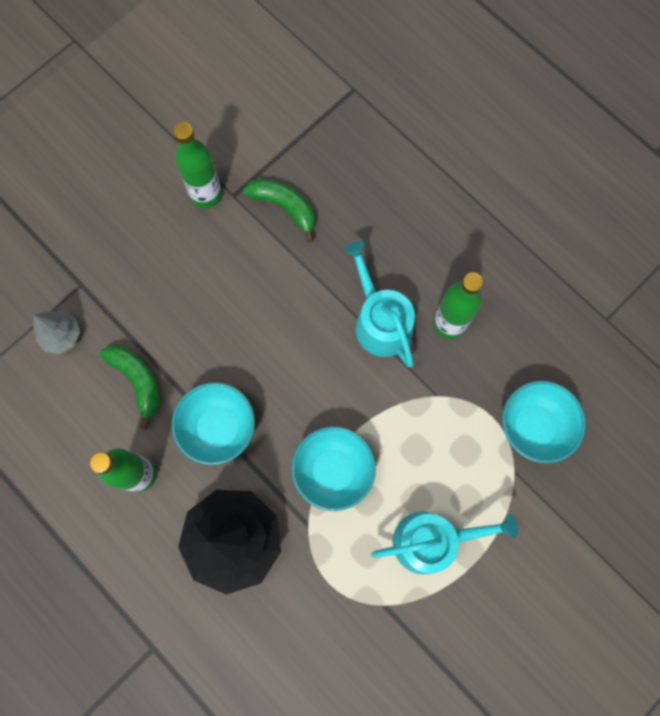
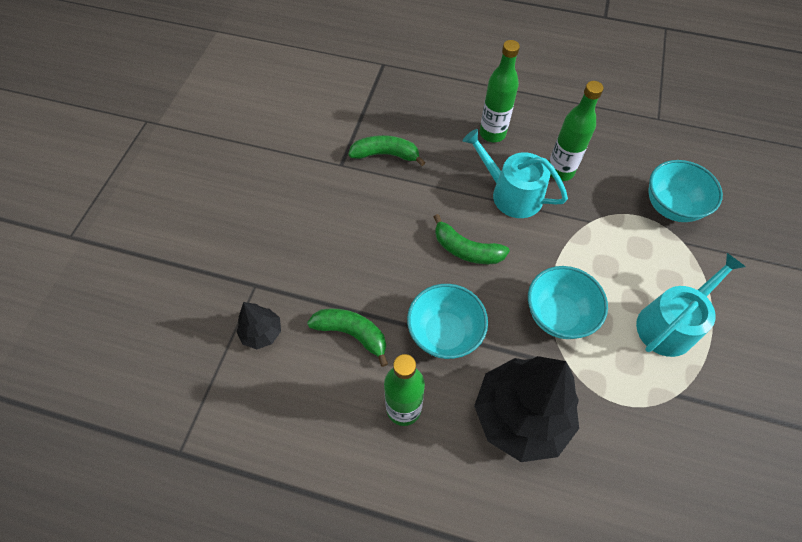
camera: 30 degrees left, 15 degrees down
grey tree [33,311,80,354] -> black tree [236,302,281,349]
green bottle [174,122,222,209] -> green bottle moved to [480,40,520,142]
none -> green banana [433,214,510,264]

